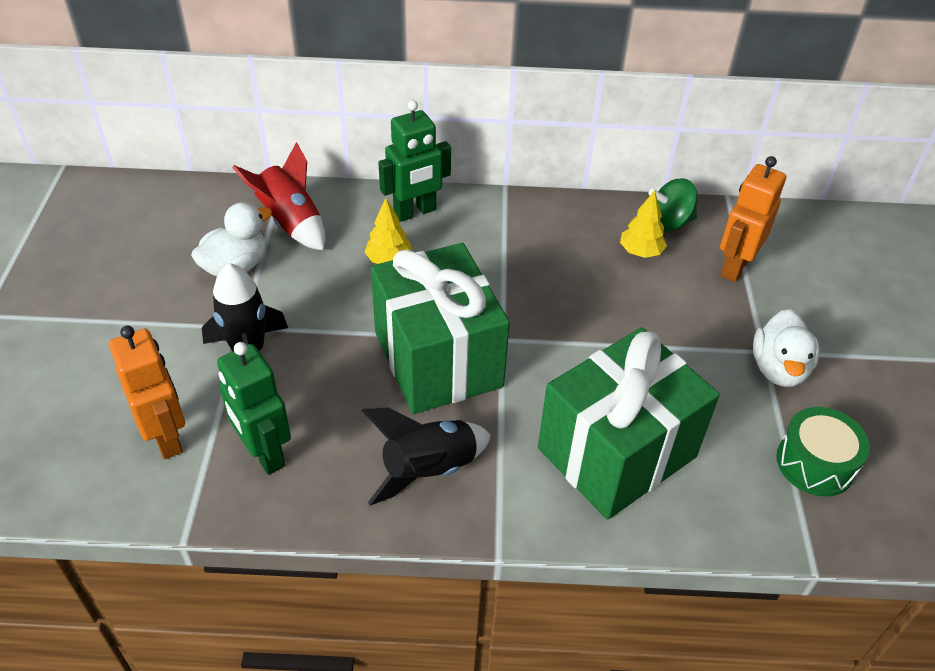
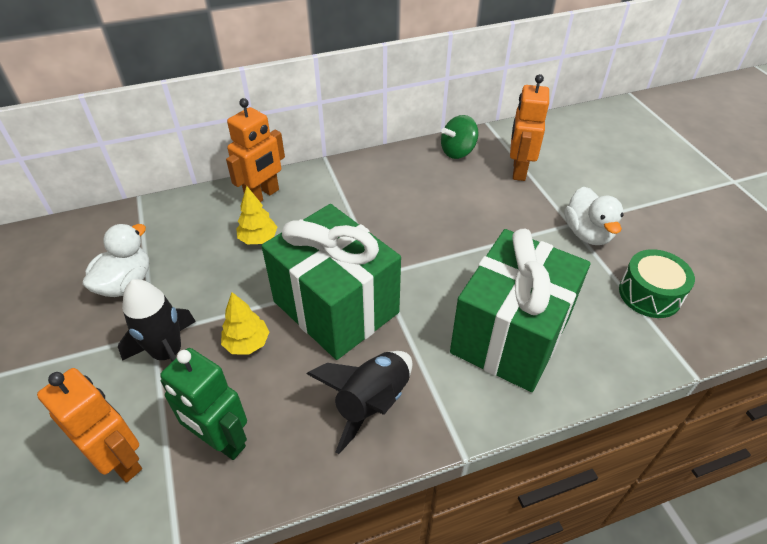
camera: 20 degrees left, 0 degrees up
red rocket [232,142,325,251] -> none
green robot [378,100,451,222] -> orange robot [226,98,285,202]
yellow tree [620,190,667,258] -> yellow tree moved to [221,292,269,355]

